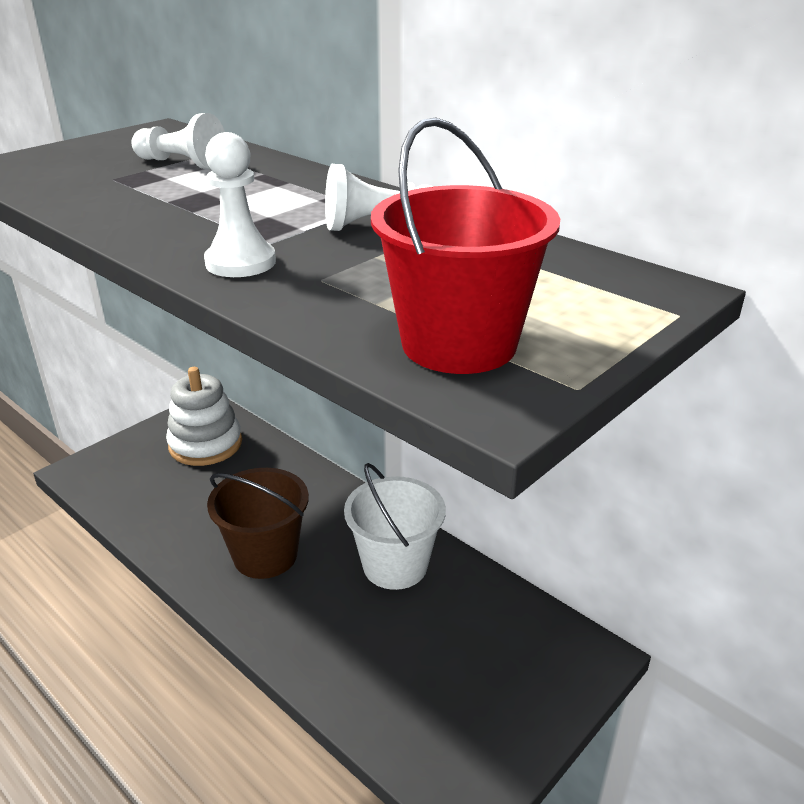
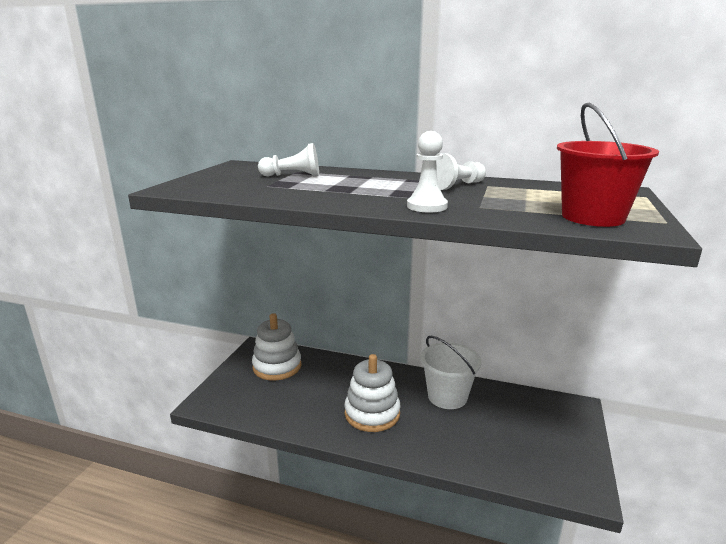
camera: 25 degrees left, 10 degrees down
brown bucket [207,468,309,579] -> white stacking toy [344,354,401,432]

